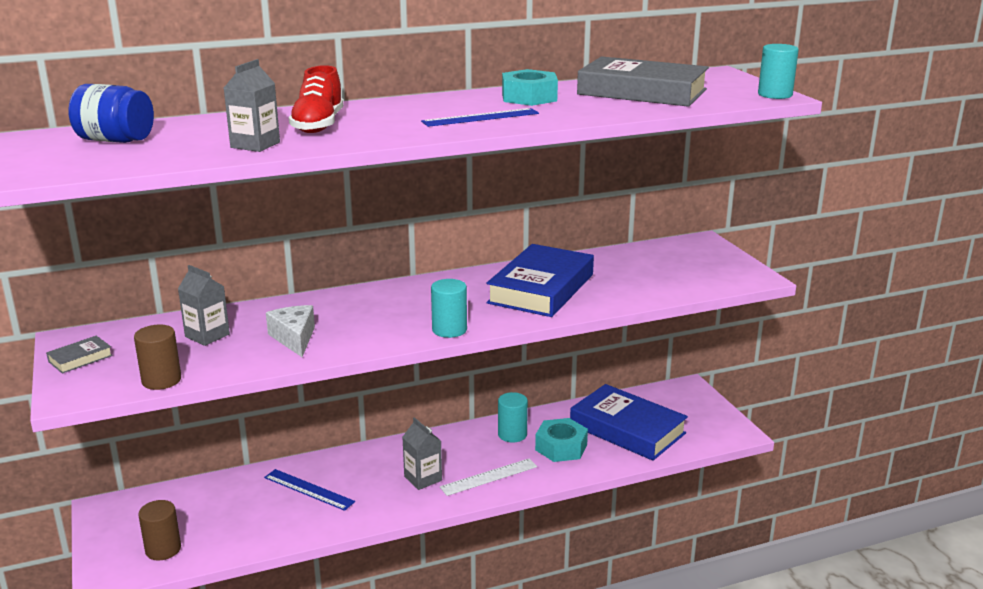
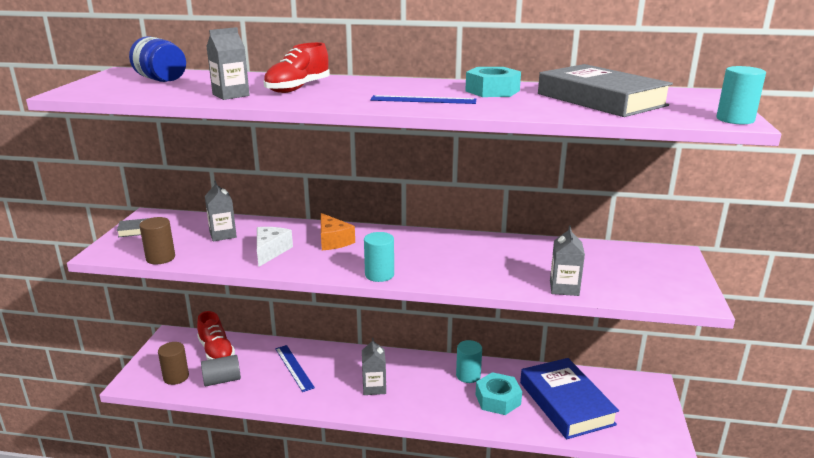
camera: 30 degrees right, 0 degrees up
white ruler [440,459,537,496] -> none
blue book [487,244,594,317] -> none
none -> red shoe [197,311,235,360]
none -> grey cylinder [201,355,241,386]
none -> orange cheese [321,213,355,250]
none -> grey carton [550,226,585,296]

